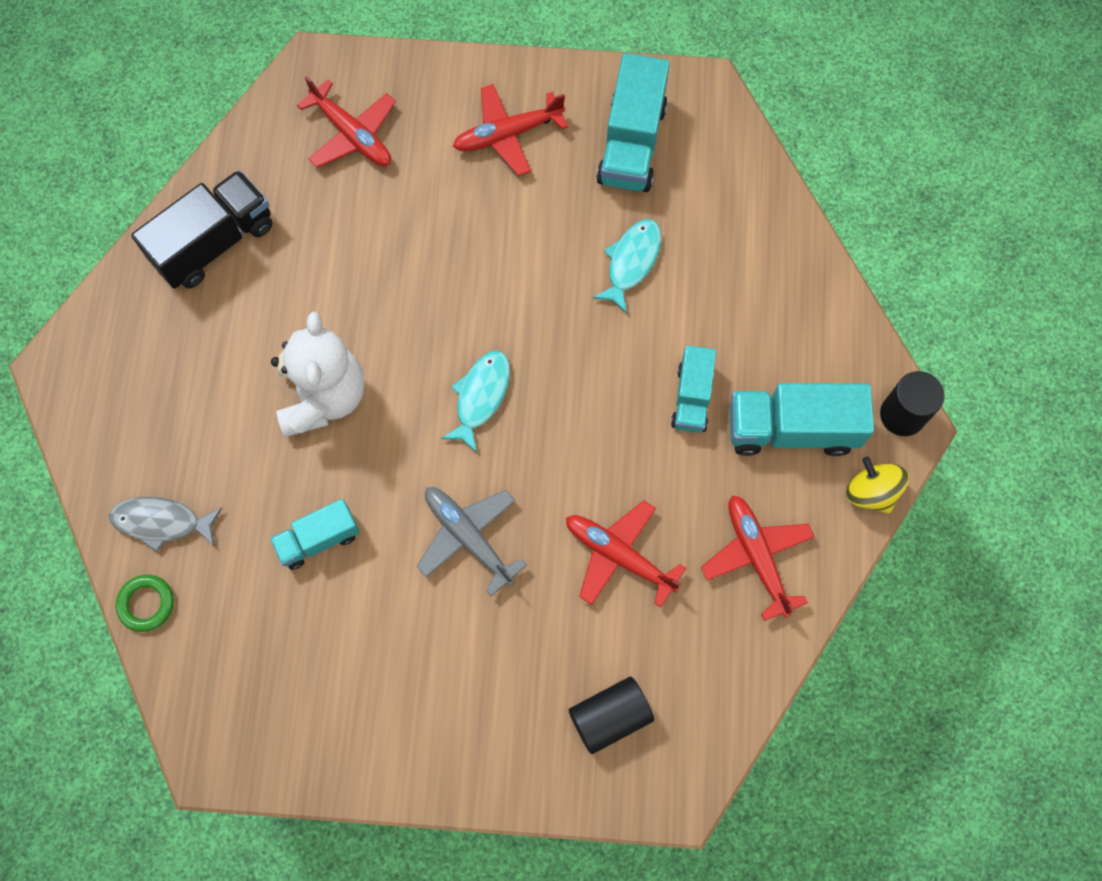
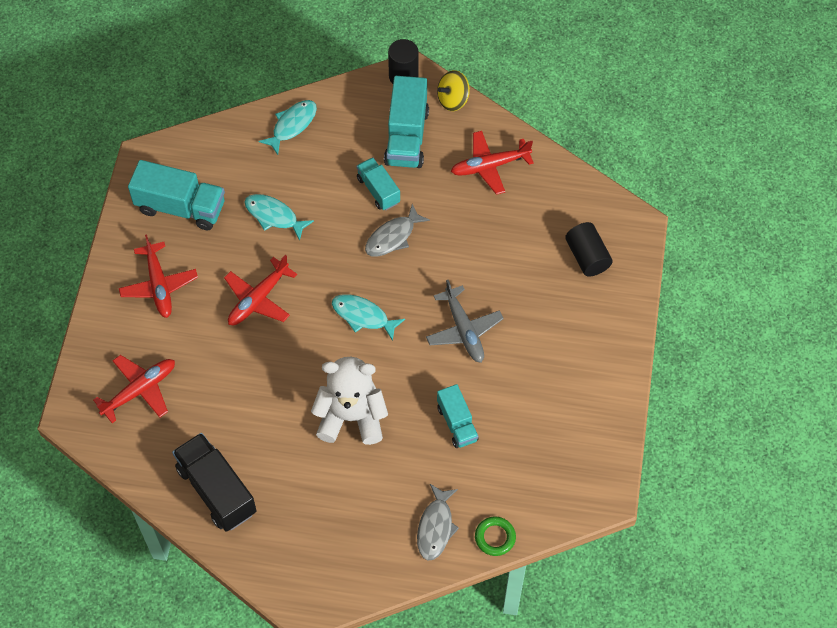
camera: 85 degrees left, 10 degrees down
grey plane [417,487,527,596] -> grey plane turned 75 degrees counterclockwise [426,280,504,363]
red plane [566,501,686,607] -> red plane moved to [224,255,297,325]
turquoise truck [671,345,716,433] -> turquoise truck turned 135 degrees counterclockwise [357,157,400,211]
none -> turquoise fish [258,100,317,155]
none -> grey fish [365,204,430,257]

